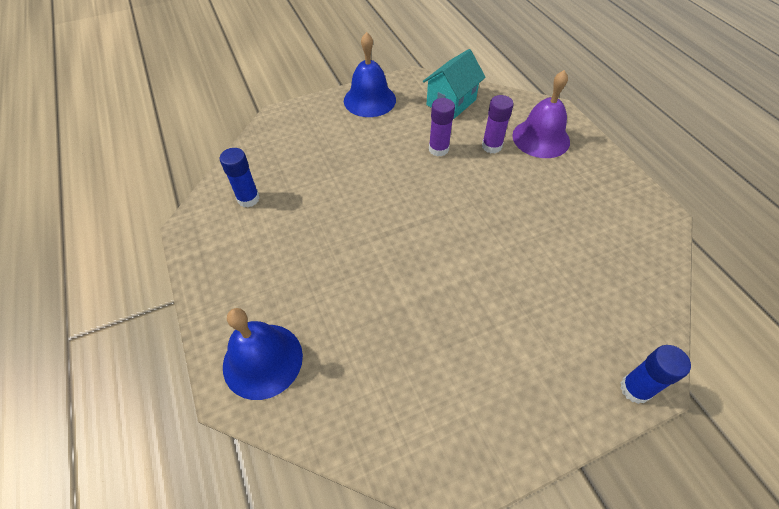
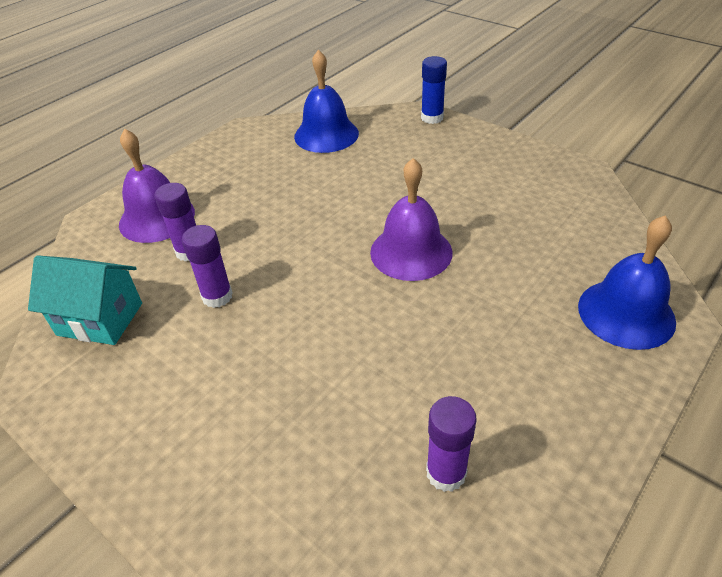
camera: 115 degrees left, 10 degrees down
blue glue stick [220,148,260,207] -> purple glue stick [426,396,476,492]
blue bell [344,32,396,117] -> blue bell moved to [294,50,359,153]
none -> purple bell [370,158,453,281]

